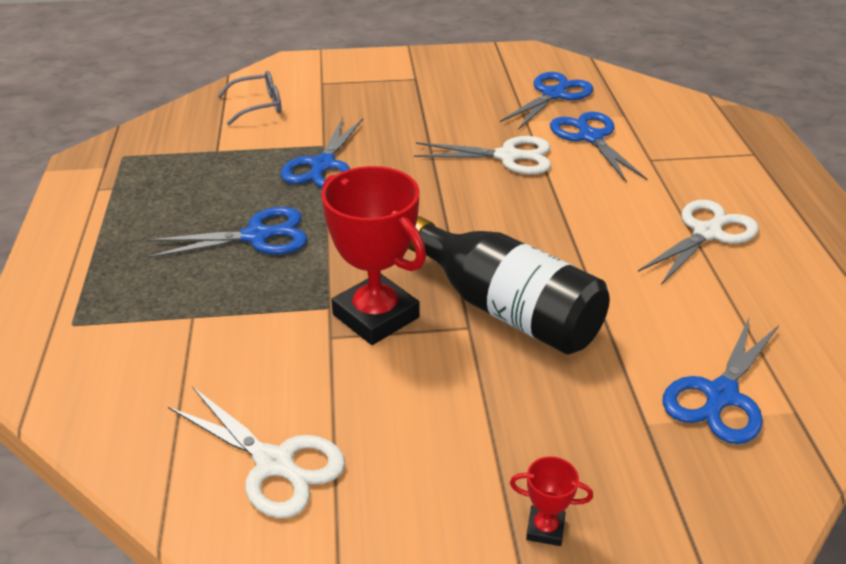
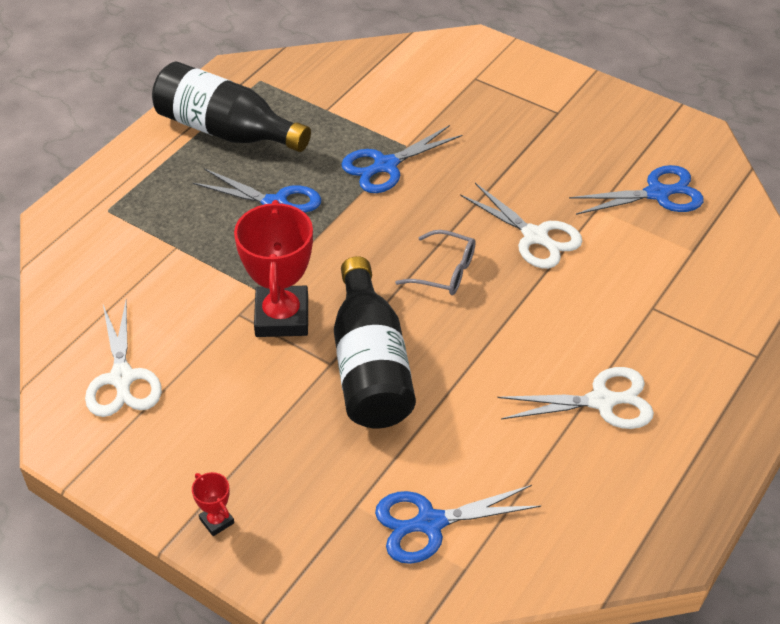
camera: 40 degrees right, 10 degrees up
grey glasses [217,71,281,125] -> grey glasses moved to [395,230,476,295]
blue scissors [550,112,648,183] -> none
none -> black bottle [152,61,311,152]

